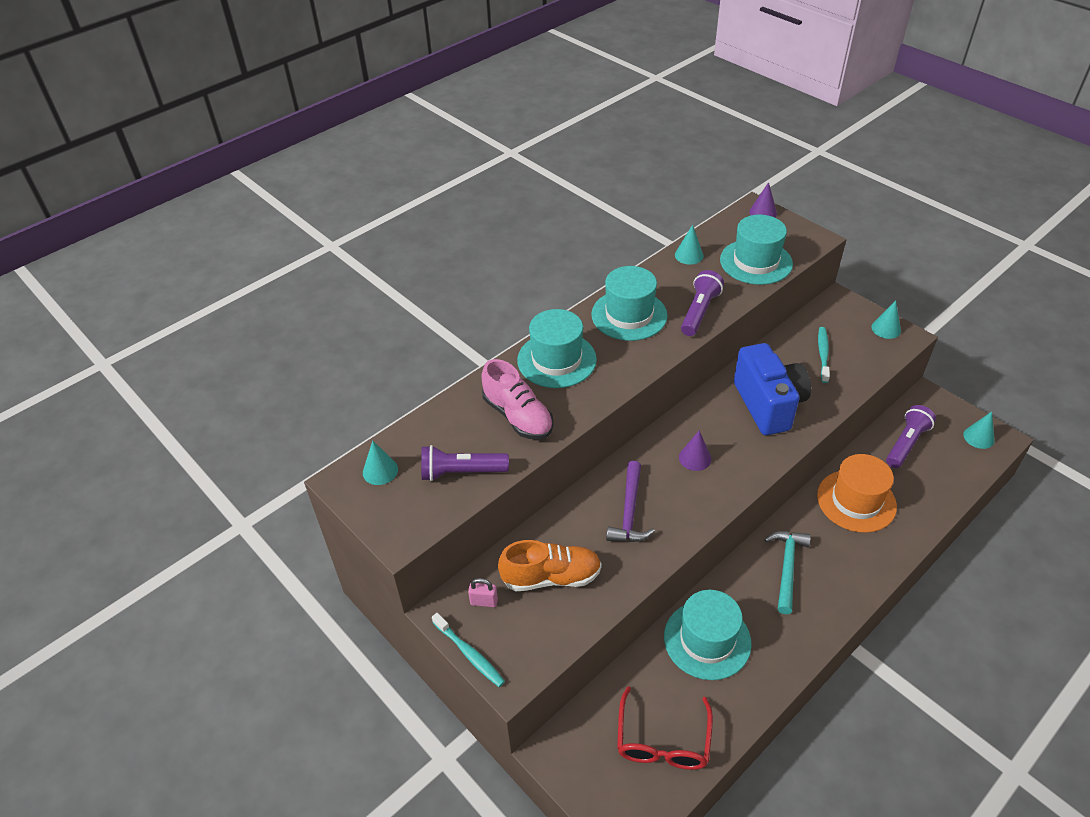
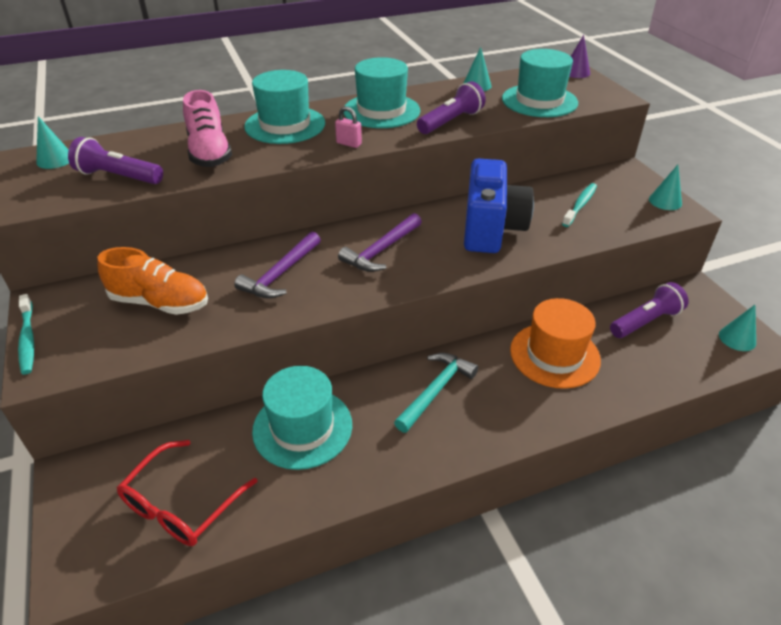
camera: 20 degrees right, 5 degrees down
pink padlock [468,578,498,607] -> pink padlock moved to [335,106,362,148]
purple cone [679,430,711,471] -> purple hammer [338,213,422,272]

